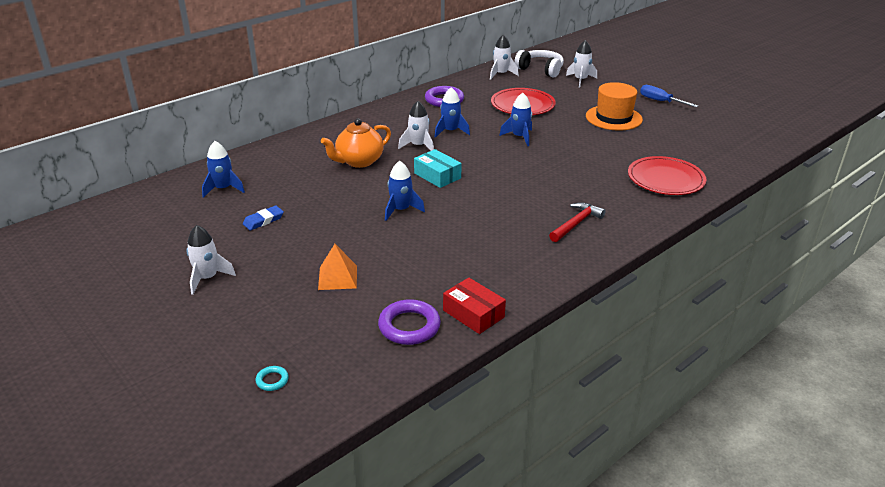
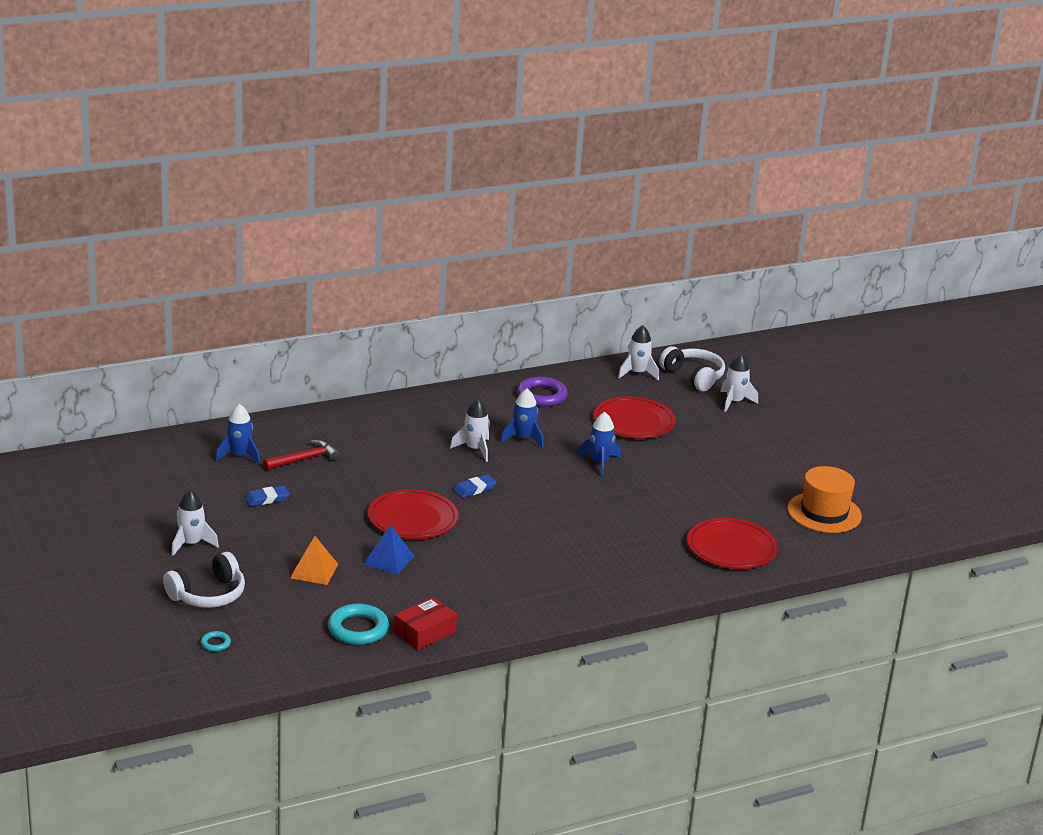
camera: 15 degrees right, 5 degrees down
orange teapot [321,118,391,168] -> none
purple ring [378,299,441,345] -> turquoise ring [328,604,389,645]
blue rocket [385,161,425,221] -> red plate [368,489,458,539]
turquoise box [414,149,462,188] -> blue eraser [454,474,497,498]
red box [443,277,506,334] -> red box turned 75 degrees clockwise [394,597,457,650]
red hammer [549,202,606,242] -> red hammer moved to [263,440,340,470]
orange hat [586,82,643,131] -> orange hat moved to [787,466,862,533]
blue screwdriver [640,85,698,107] -> none
none -> white headphones [163,552,245,608]
none -> blue pyramid [364,525,414,575]

